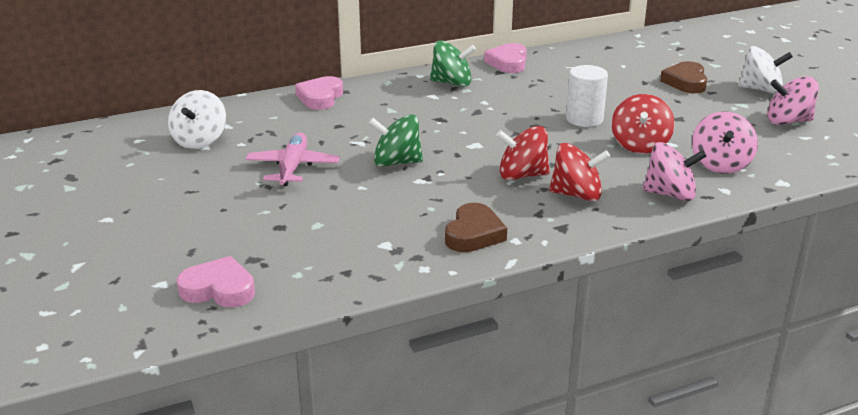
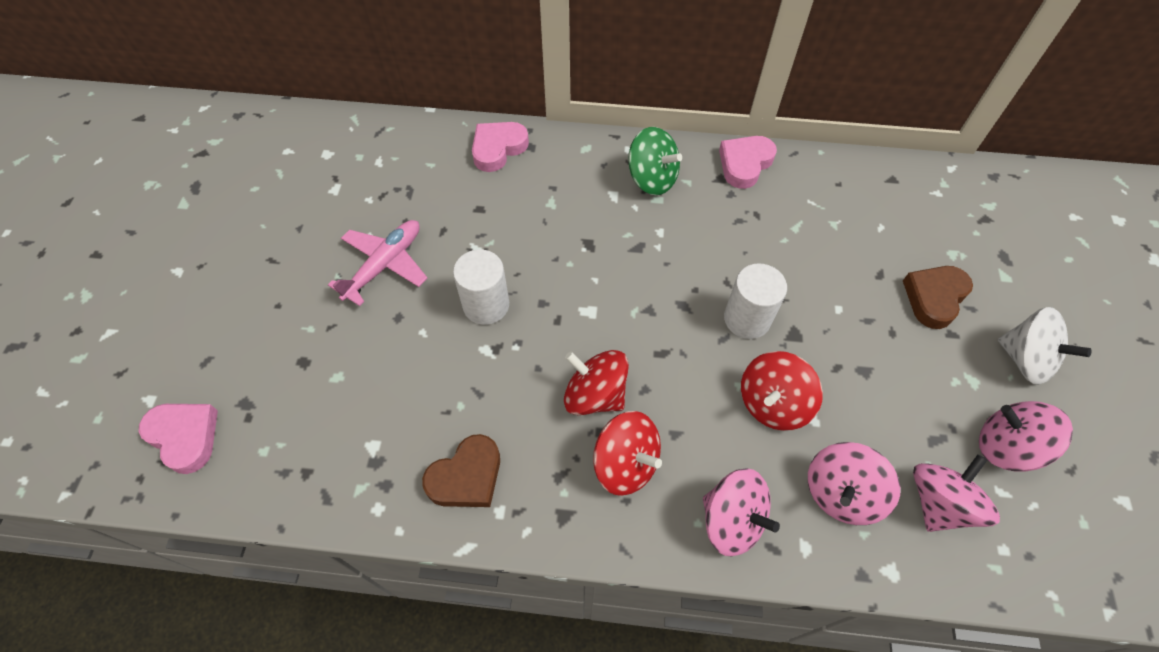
camera: 30 degrees right, 30 degrees up
white spinning top [168,90,226,149] -> none
green spinning top [369,114,423,167] -> white cylinder [453,250,509,325]
none -> pink spinning top [913,454,1000,532]

